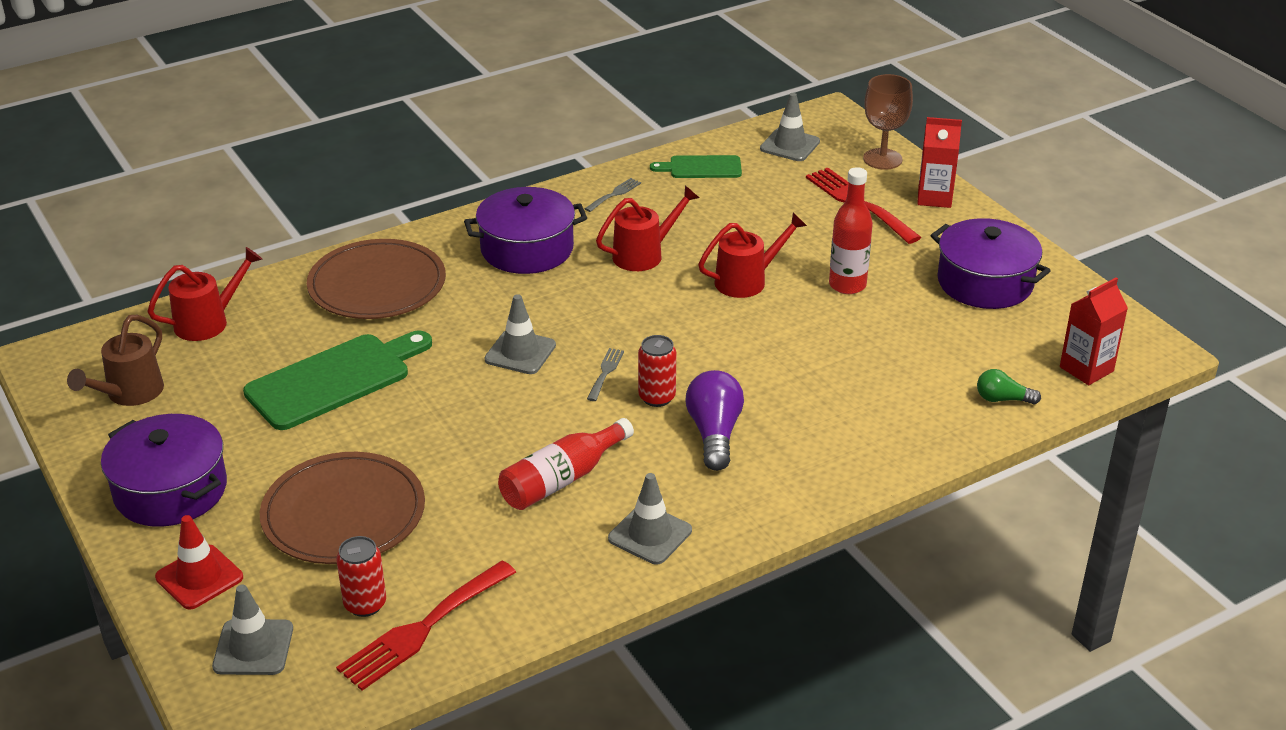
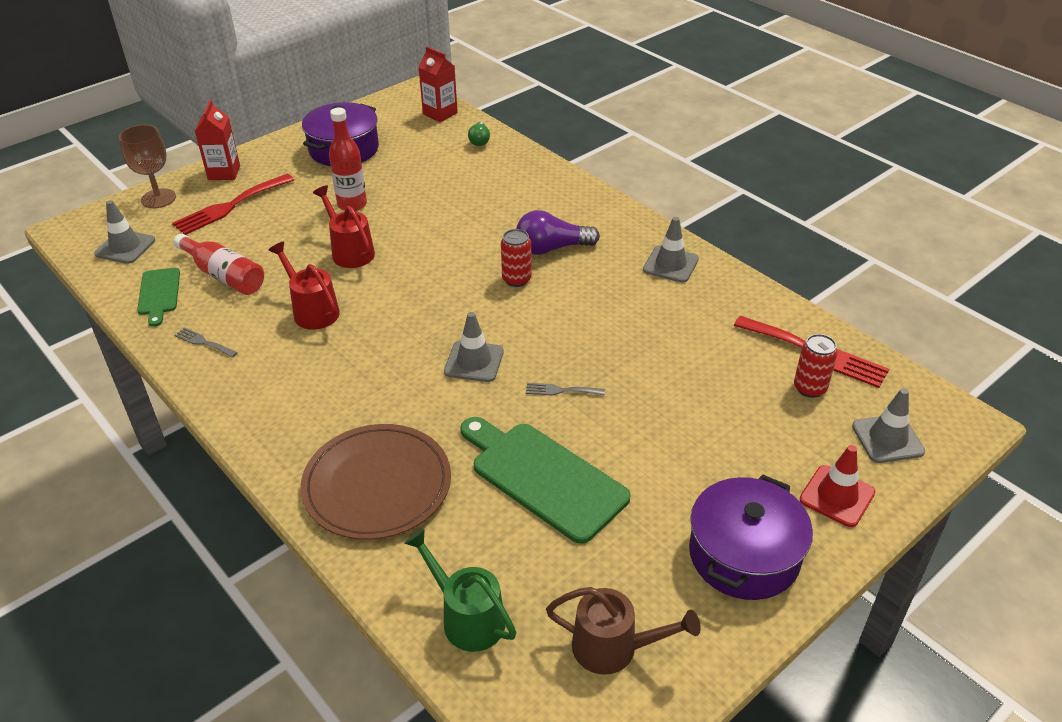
camera: 100 degrees left, 5 degrees up
red watering can [147,247,262,341] -> green watering can [404,529,516,652]
brown plate [260,452,425,564] -> none
purple pot [464,187,587,274] -> none
red bottle [498,418,634,510] -> red bottle moved to [174,234,264,295]
grey fork [587,348,624,401] -> grey fork moved to [526,383,605,396]

